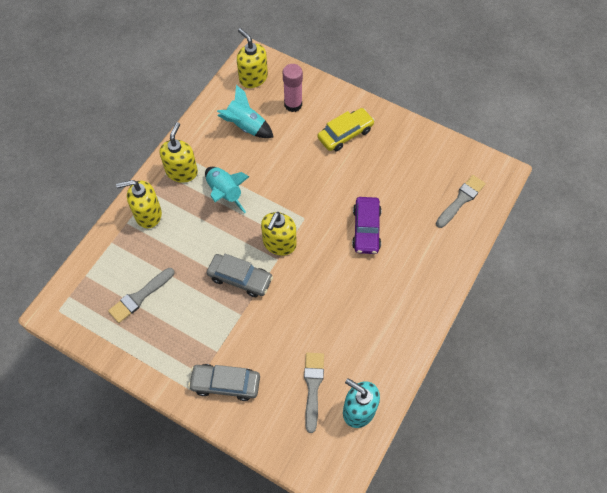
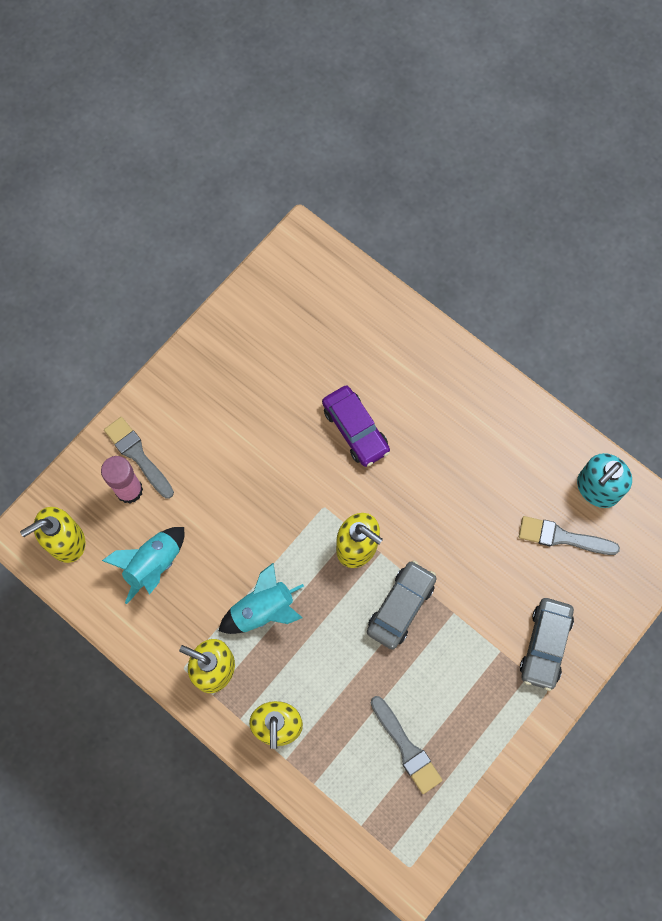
camera: 80 degrees left, 10 degrees up
yellow car [318,108,375,151] -> none
purple car [352,197,382,254] -> purple car turned 45 degrees clockwise [322,385,390,467]
grey brush [436,175,486,228] -> grey brush moved to [104,417,174,499]

